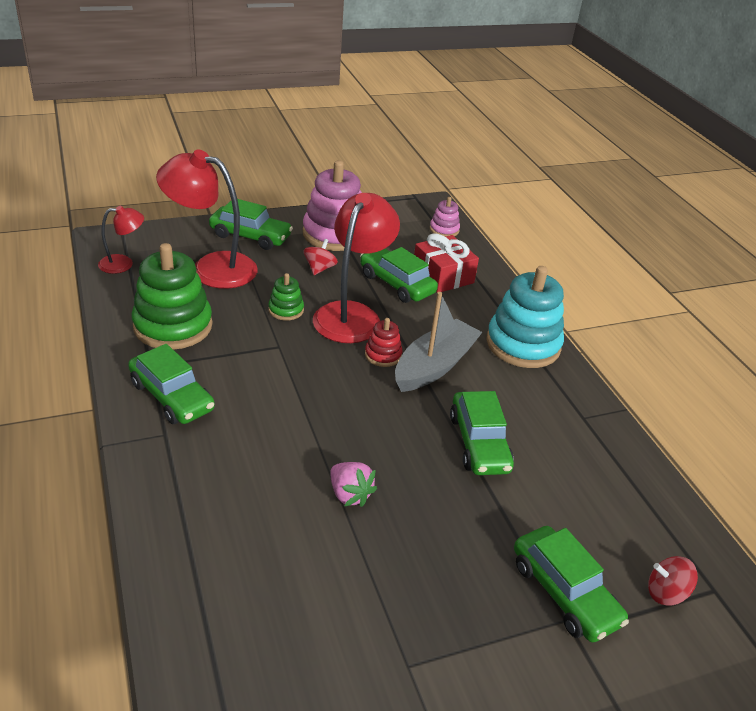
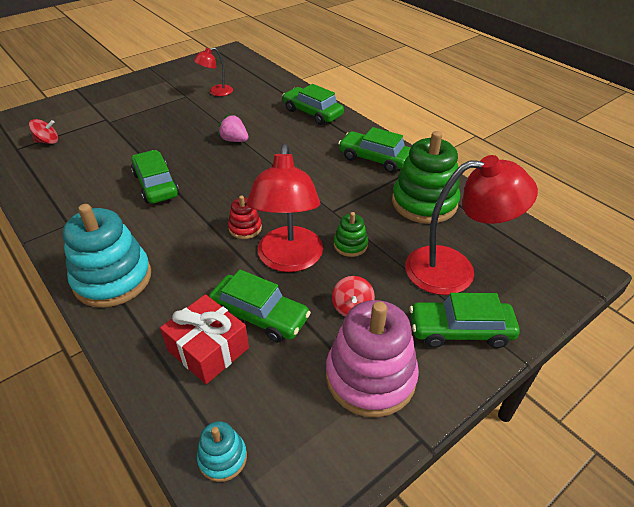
camera: 165 degrees right, 5 degrees up
red lamp [98,206,144,274] -> red lamp moved to [194,47,233,96]
grey boat [395,292,483,392] -> none
pink stacking toy [430,197,460,236] -> turquoise stacking toy [197,421,247,482]
green car [514,526,629,642] -> green car moved to [282,84,344,125]

